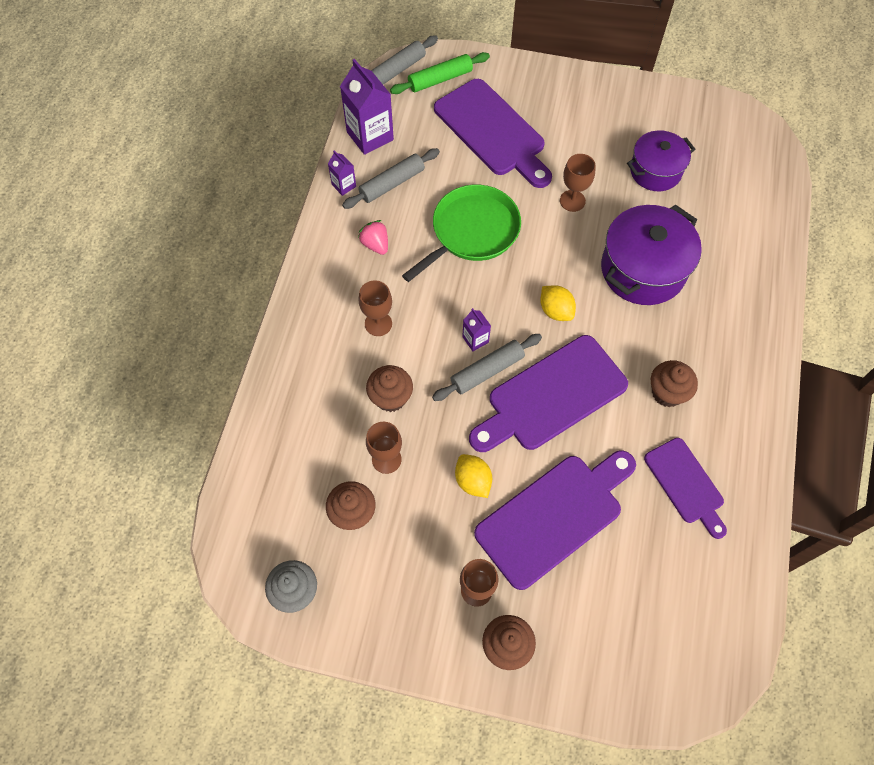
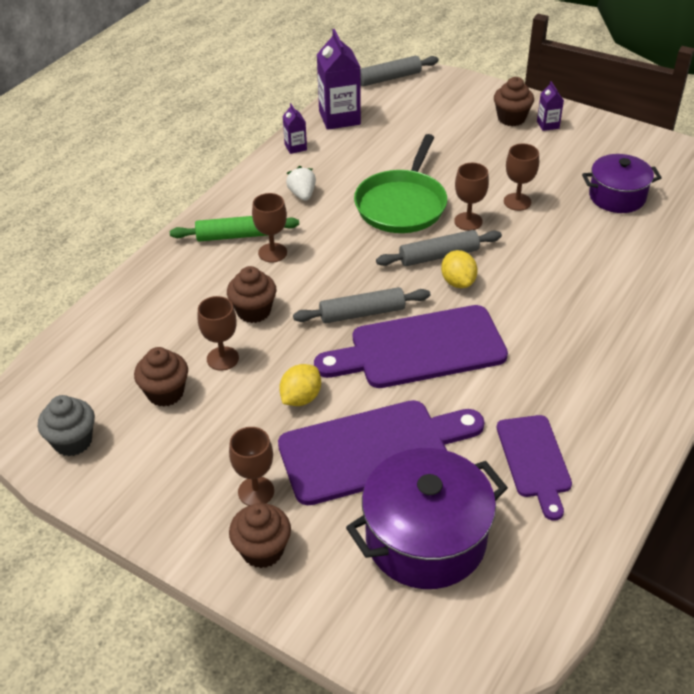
camera: 20 degrees right, 20 degrees down
grey rolling pin [342,148,440,209] -> grey rolling pin moved to [376,230,502,266]
pink strawberry [358,220,388,255] -> white strawberry [286,166,316,201]
green rolling pin [390,52,490,94] -> green rolling pin moved to [170,216,299,242]
green pan [402,185,521,282] -> green pan turned 135 degrees clockwise [354,134,447,233]
purple cutting board [434,79,552,188] -> none
yellow lemon [455,454,492,498] -> yellow lemon turned 45 degrees clockwise [279,364,321,406]
purple carton [462,308,491,351] -> purple carton moved to [537,81,564,131]
purple pot [601,204,702,305] -> purple pot moved to [346,448,508,589]
brown cupcake [651,360,698,407] -> brown cupcake moved to [494,77,534,126]
none -> brown goblet [454,163,489,231]

